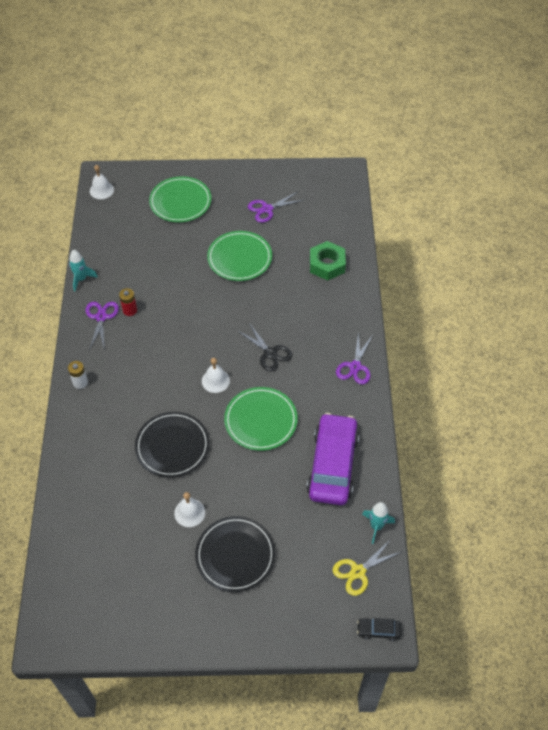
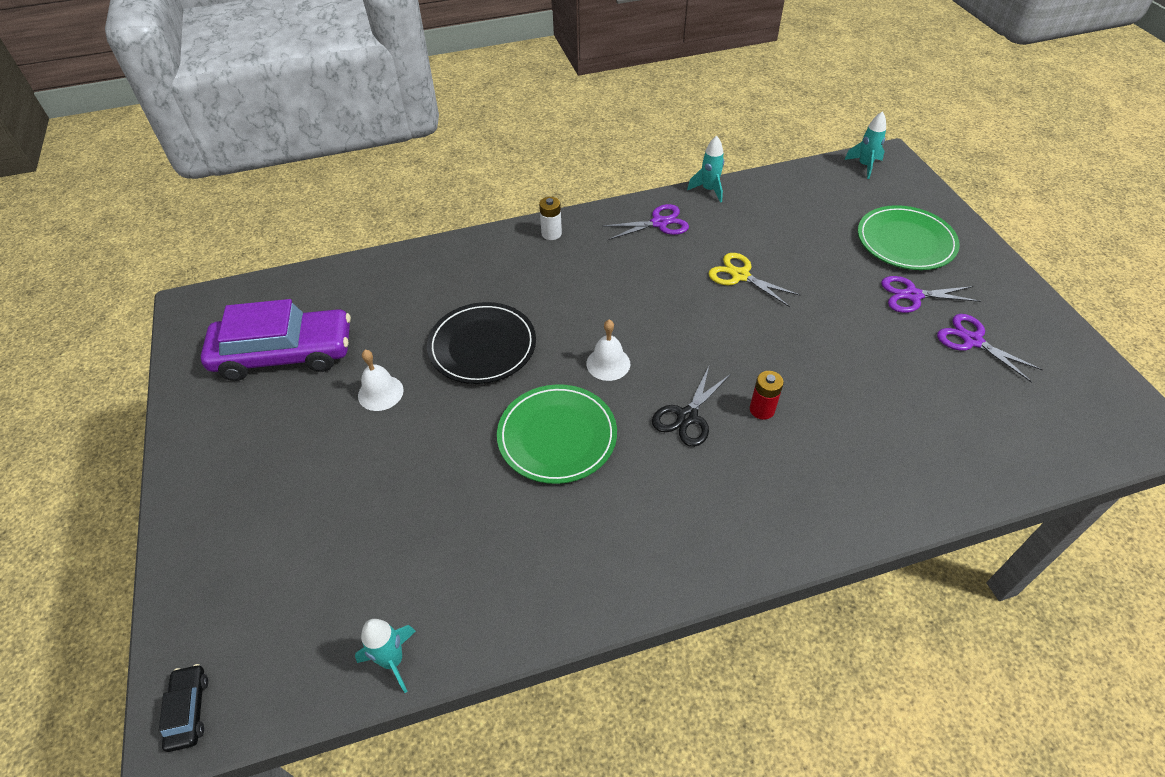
camera: 75 degrees right, 5 degrees down
white bell [90,165,114,199] -> turquoise rocket [844,111,886,179]
red battery [119,288,137,316] -> red battery moved to [750,371,784,420]
black plate [195,516,275,592] -> none
green plate [207,231,272,281] -> none
purple car [307,413,359,505] -> purple car moved to [201,299,351,381]
green nut [310,241,346,281] -> none
yellow scissors [333,539,401,596] -> yellow scissors moved to [709,253,800,307]
purple scissors [336,332,373,384] -> purple scissors moved to [881,276,981,313]

